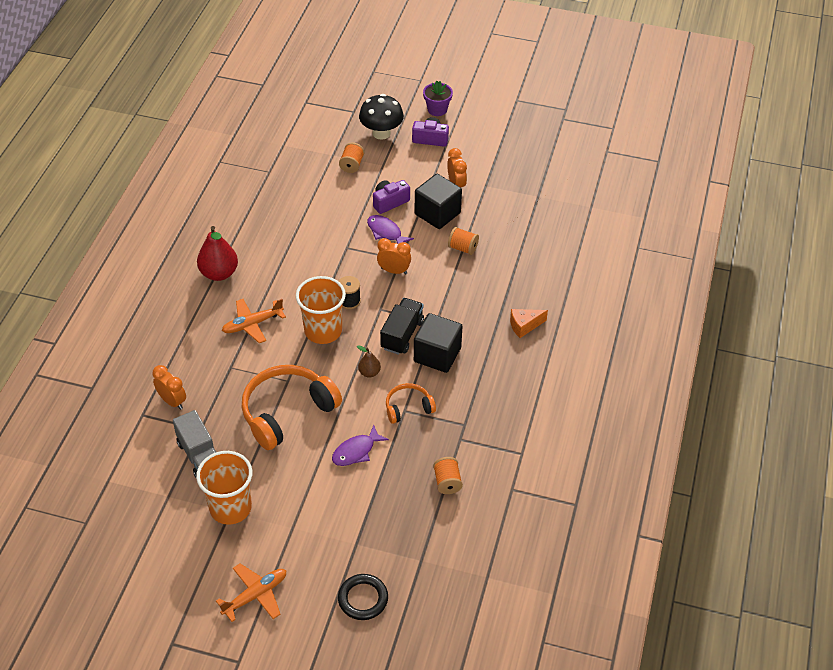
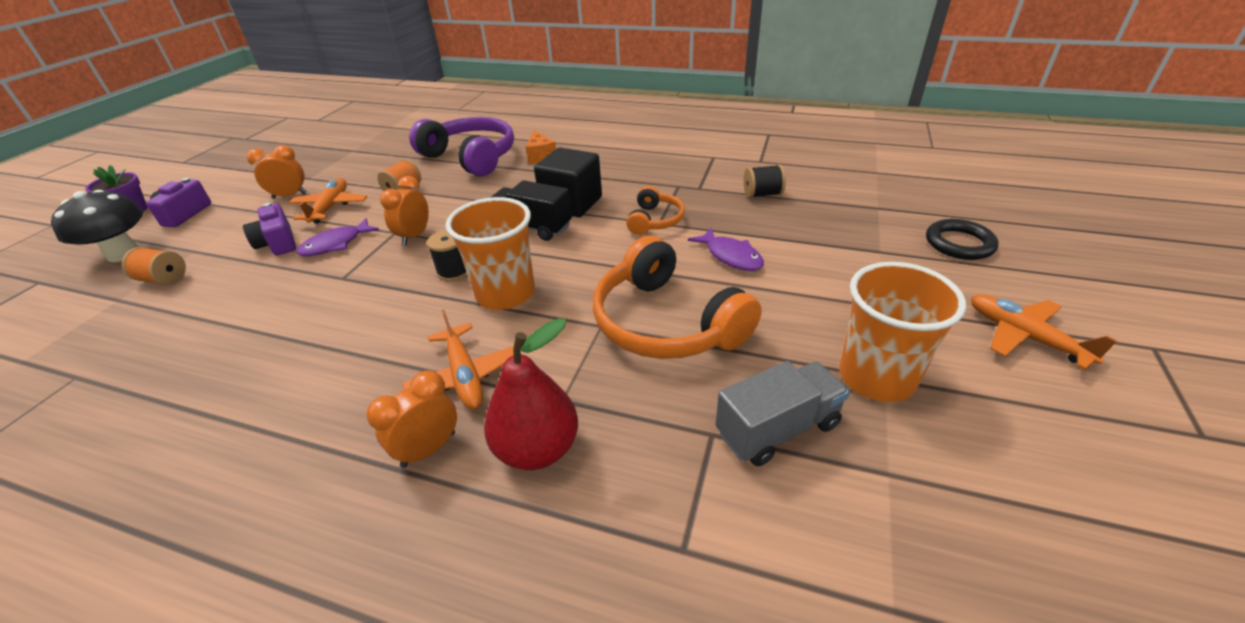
camera: 85 degrees left, 10 degrees down
orange clock [152,365,186,410] -> orange clock moved to [366,370,457,468]
red pear [197,226,238,281] -> red pear moved to [484,318,578,470]
brown pear [357,345,381,378] -> none
orange headphones [386,383,436,424] -> orange headphones turned 150 degrees counterclockwise [626,186,685,235]
black cube [415,174,462,229] -> orange plane [289,178,367,224]
orange spool [433,457,463,494] -> black spool [744,164,786,198]
none -> purple headphones [409,117,514,176]

